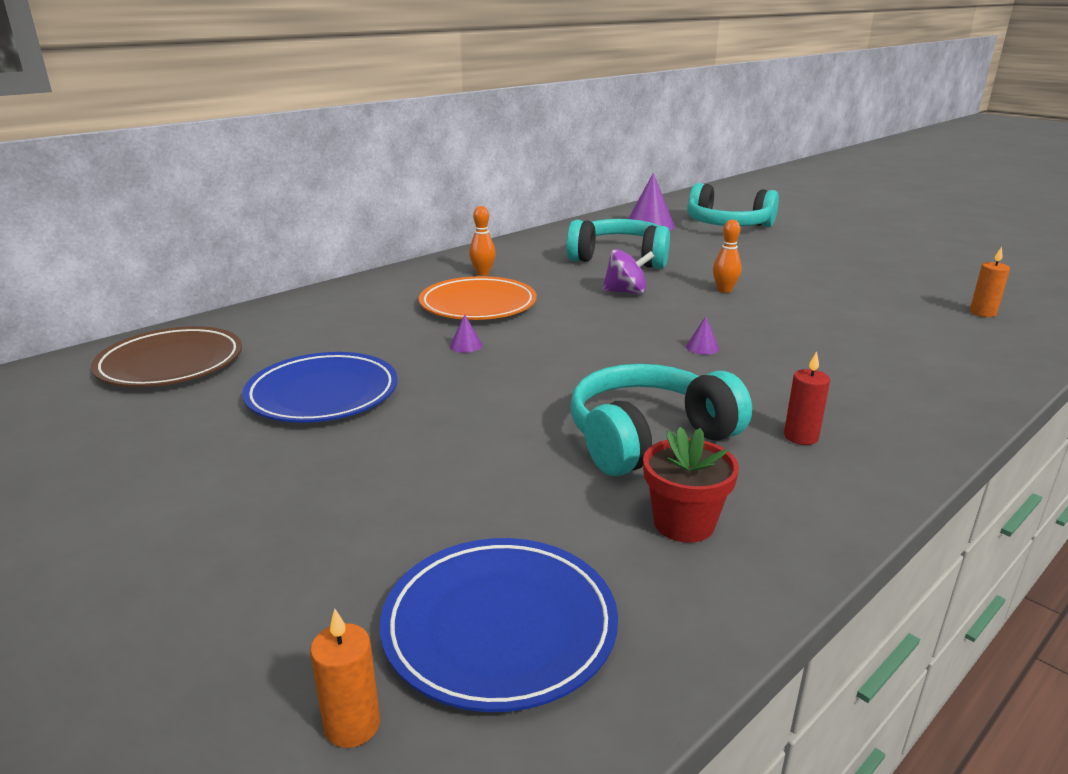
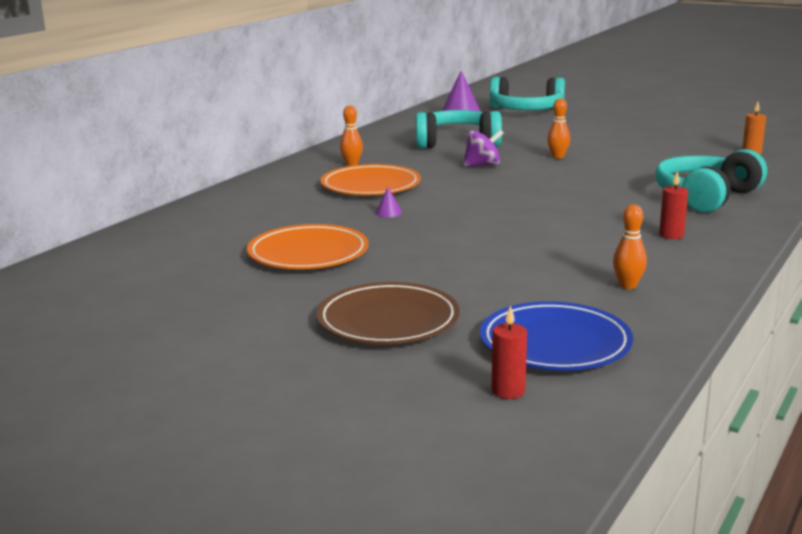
camera: 15 degrees left, 5 degrees down
brown plate [91,326,242,387] -> brown plate moved to [317,282,460,344]
blue plate [242,352,398,423] -> orange plate [247,224,369,269]
orange candle [310,609,380,748] -> red candle [492,305,527,399]
turquoise headphones [570,364,752,476] -> turquoise headphones moved to [655,149,767,213]
red flower pot [643,427,739,543] -> orange bowling pin [613,205,647,289]
purple cone [686,316,719,355] -> none

